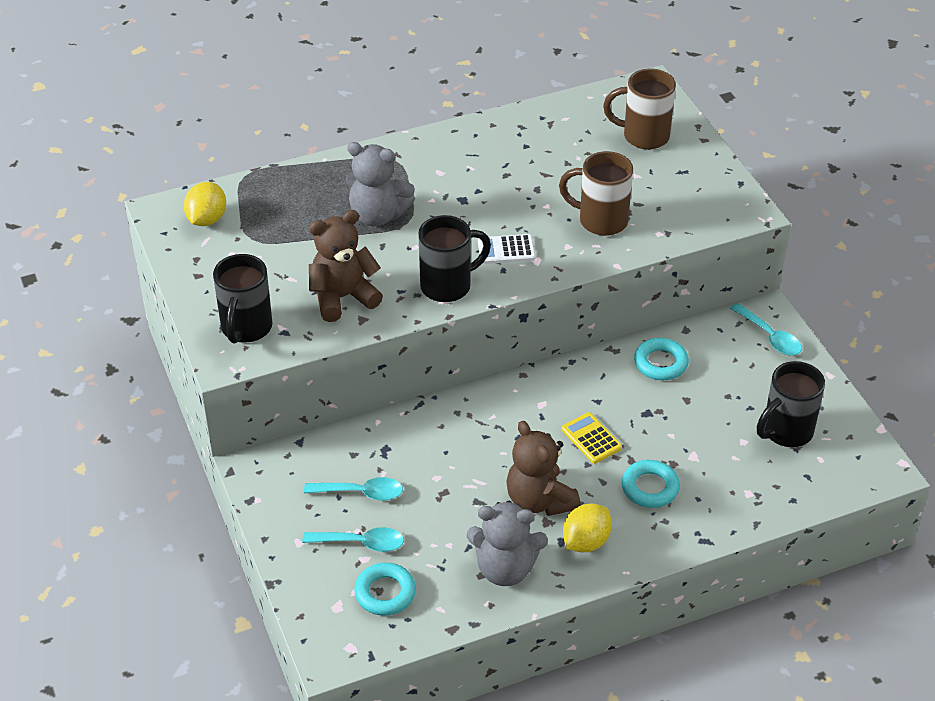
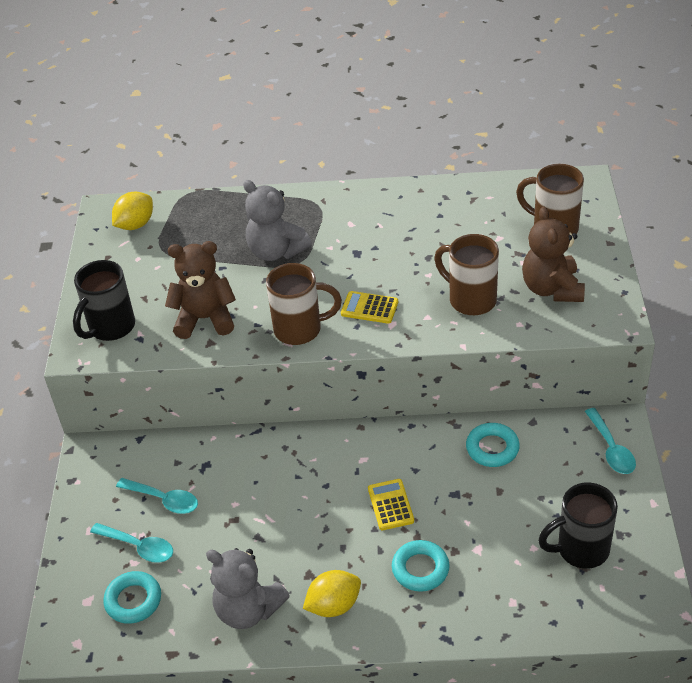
camera: 25 degrees right, 0 degrees up
black mug [418,215,491,302] -> brown mug [266,263,342,345]
white calculator [478,234,535,264] -> yellow calculator [341,291,398,324]
brown teddy bear [506,421,580,516] -> brown teddy bear moved to [522,207,585,302]

